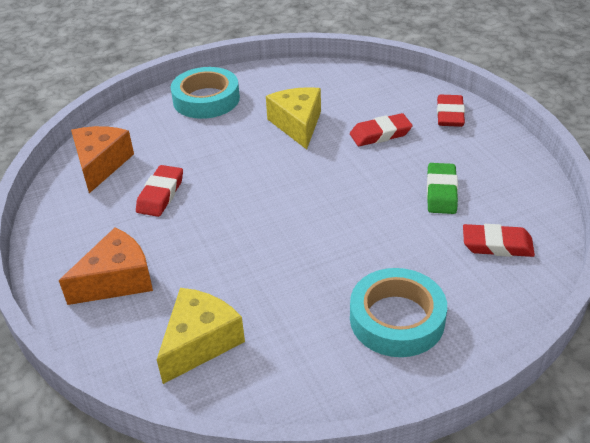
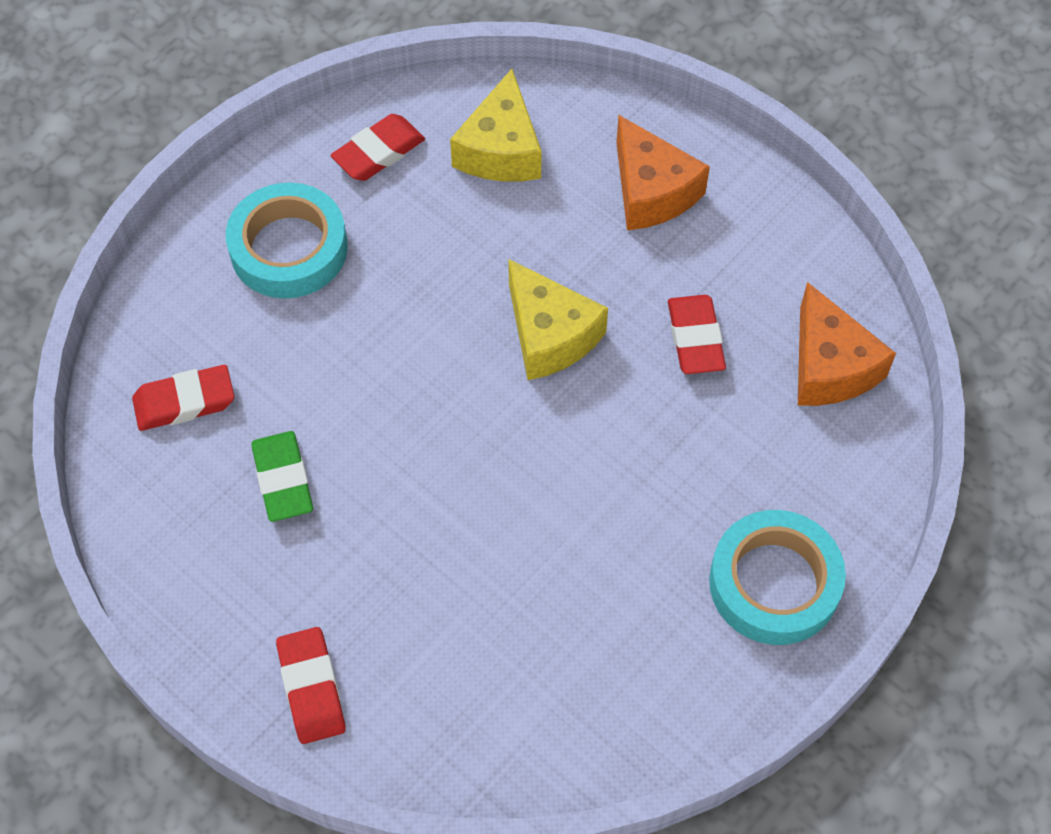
camera: 155 degrees right, 20 degrees up
orange cheese [59,228,153,305] -> orange cheese turned 60 degrees counterclockwise [616,115,710,230]
yellow cheese [266,87,321,149] -> yellow cheese moved to [508,259,608,380]
red eraser [350,113,412,146] -> red eraser moved to [331,114,425,181]

